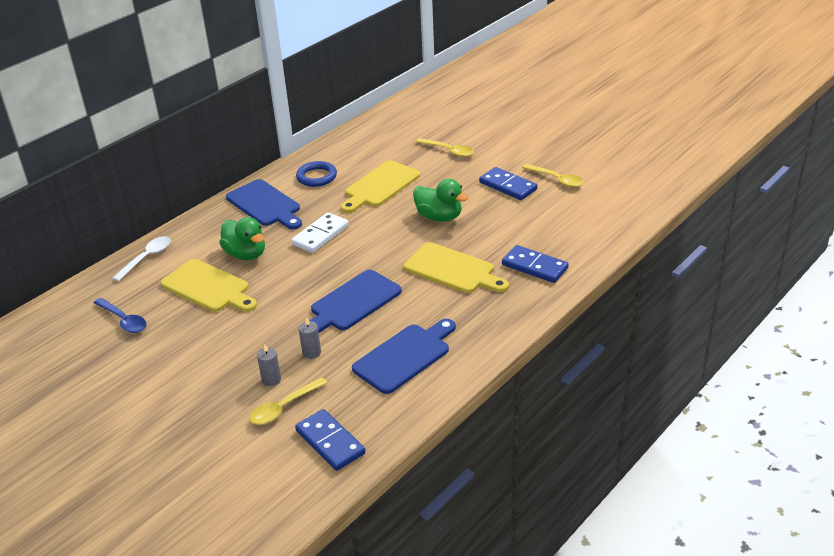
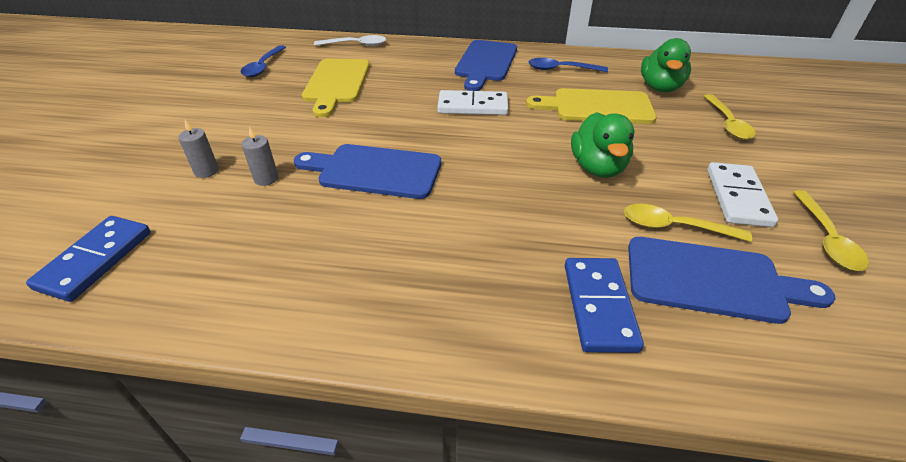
camera: 55 degrees right, 5 degrees up
green duck [219,217,265,260] -> green duck moved to [641,38,691,93]
yellow spoon [250,377,327,425] -> yellow spoon moved to [624,204,752,242]
blue ring [296,161,337,187] -> blue spoon [528,58,608,72]
blue cutting board [352,319,456,394] -> blue cutting board moved to [628,237,835,324]
yellow cutting board [404,242,509,293] -> none
blue domino [479,167,537,200] -> white domino [707,162,778,227]

